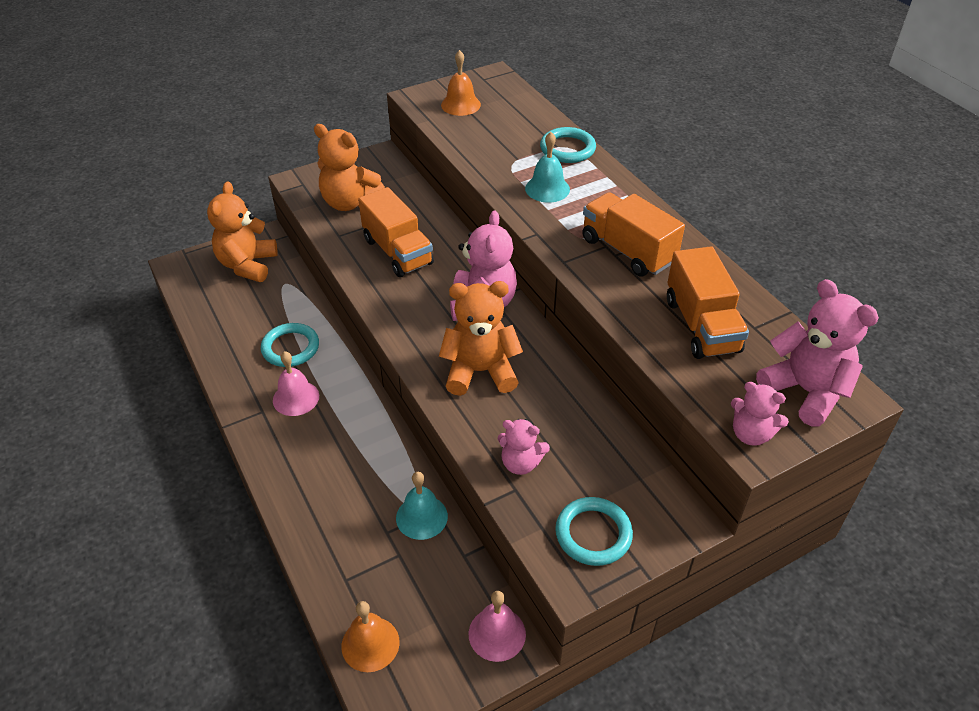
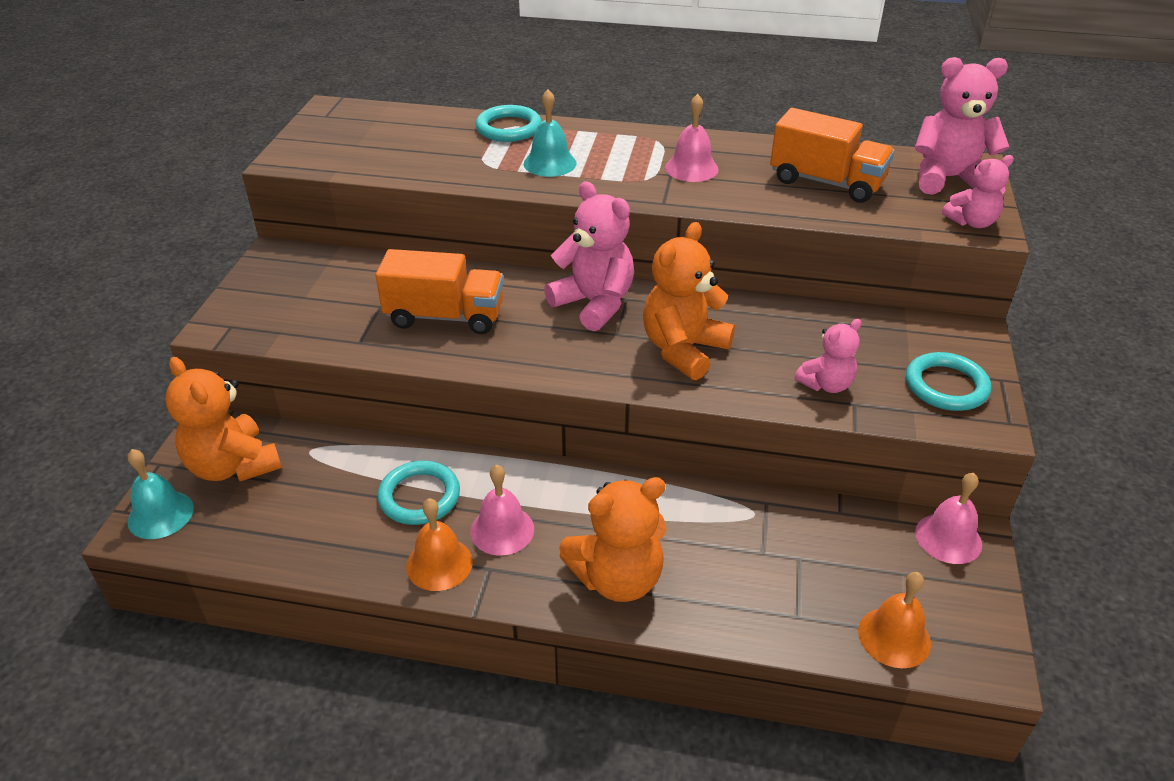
camera: 50 degrees left, 5 degrees down
orange teddy bear [314,124,385,211] -> orange teddy bear moved to [559,477,667,602]
turquoise bell [396,472,448,540] -> turquoise bell moved to [127,449,194,539]
orange bell [441,50,481,116] -> orange bell moved to [406,498,473,591]
orange truck [582,192,685,277] -> pink bell [665,94,719,182]

